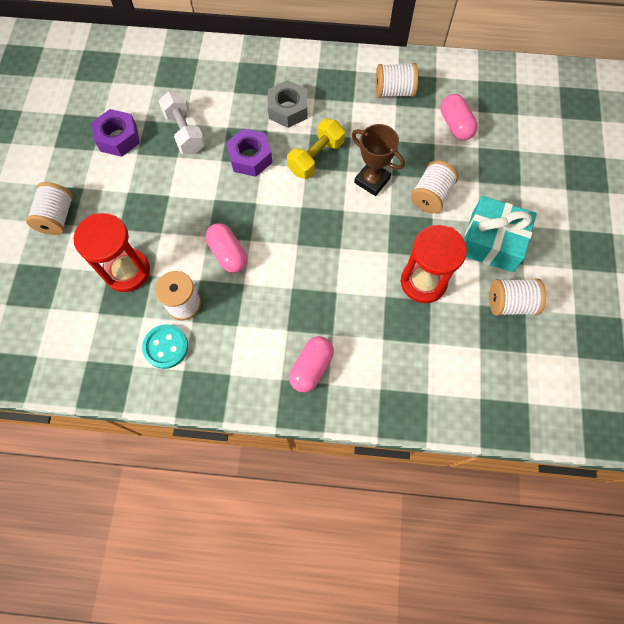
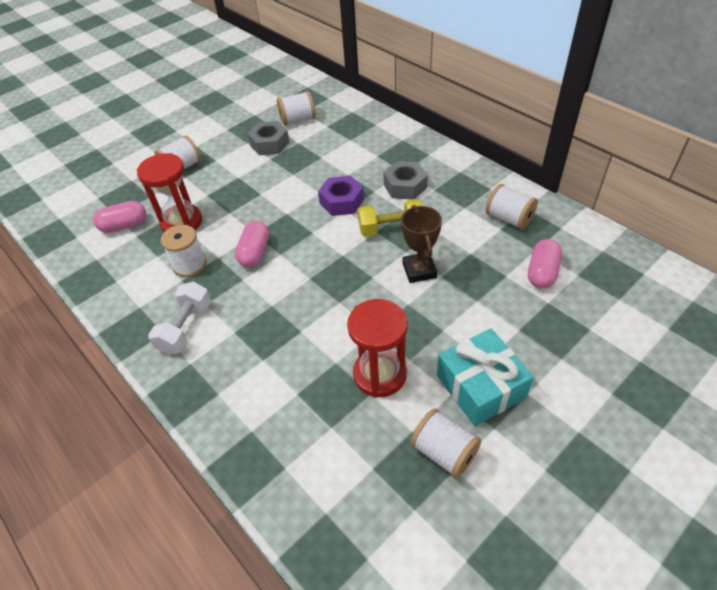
camera: 45 degrees right, 20 degrees down
purple nut [91,109,140,157] -> grey nut [247,121,290,155]
turquoise button [142,324,188,369] -> none
white dumbbell [158,91,205,154] -> white dumbbell moved to [148,282,211,355]
pink capsule [289,336,334,392] -> pink capsule moved to [93,201,146,233]
white spool [411,160,458,214] -> white spool moved to [277,91,315,125]

